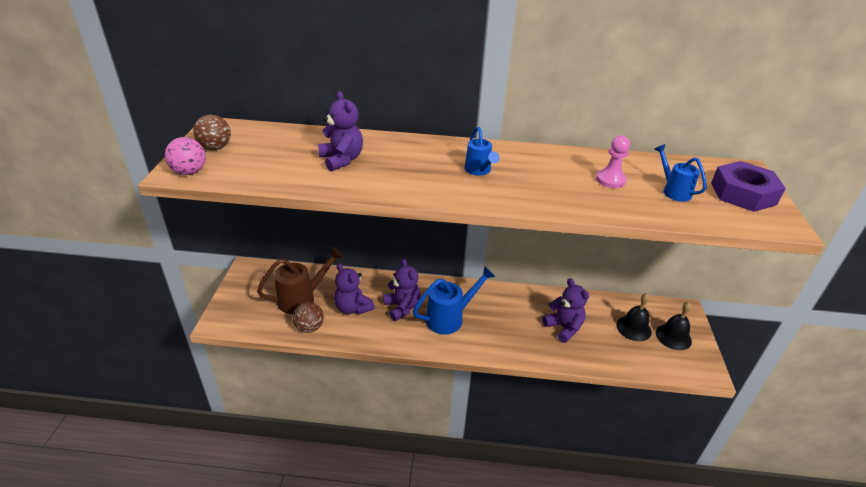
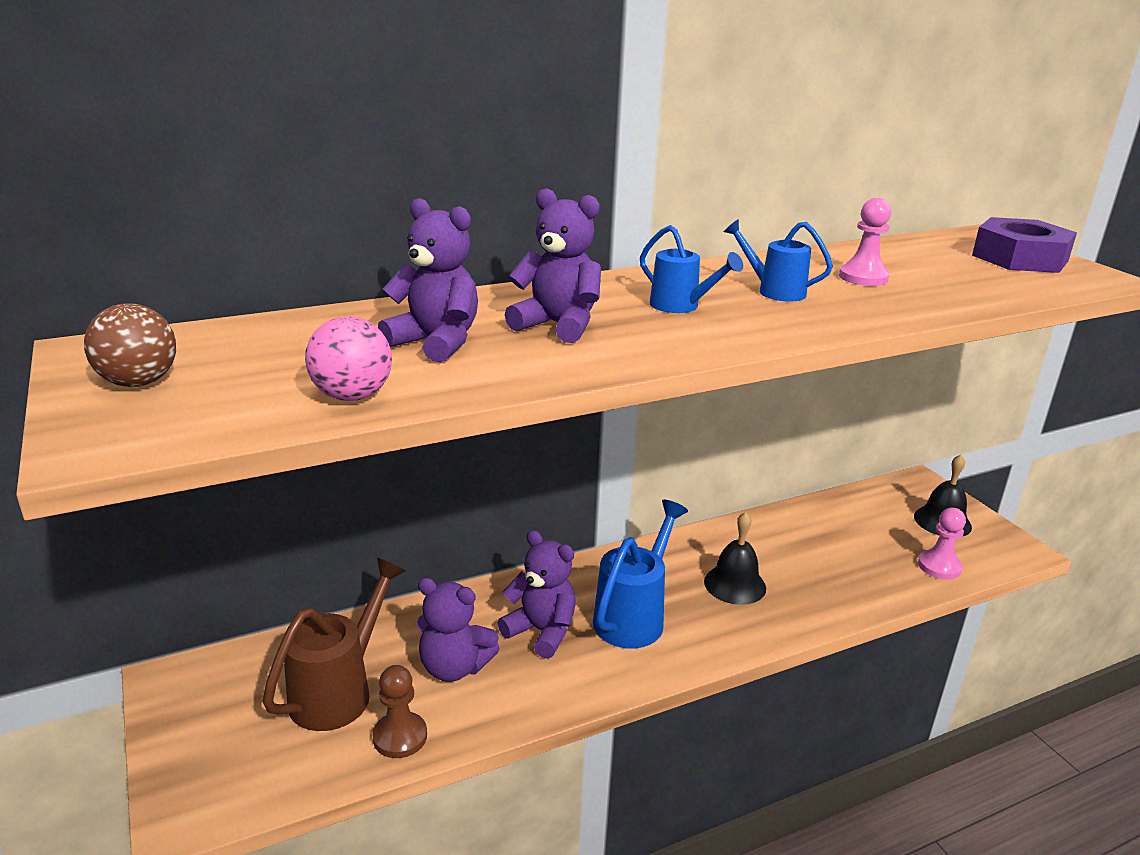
camera: 30 degrees left, 10 degrees down
pink ball [165,137,206,175] -> pink ball moved to [305,316,392,401]
brown ball [293,302,324,333] -> brown pawn [372,665,427,758]
purple teddy bear [542,278,589,343] -> purple teddy bear moved to [505,188,601,343]
black bell [616,293,652,341] -> black bell moved to [704,512,766,605]
blue watering can [655,144,706,202] -> blue watering can moved to [724,219,833,302]
none -> pink pawn [918,508,966,580]

